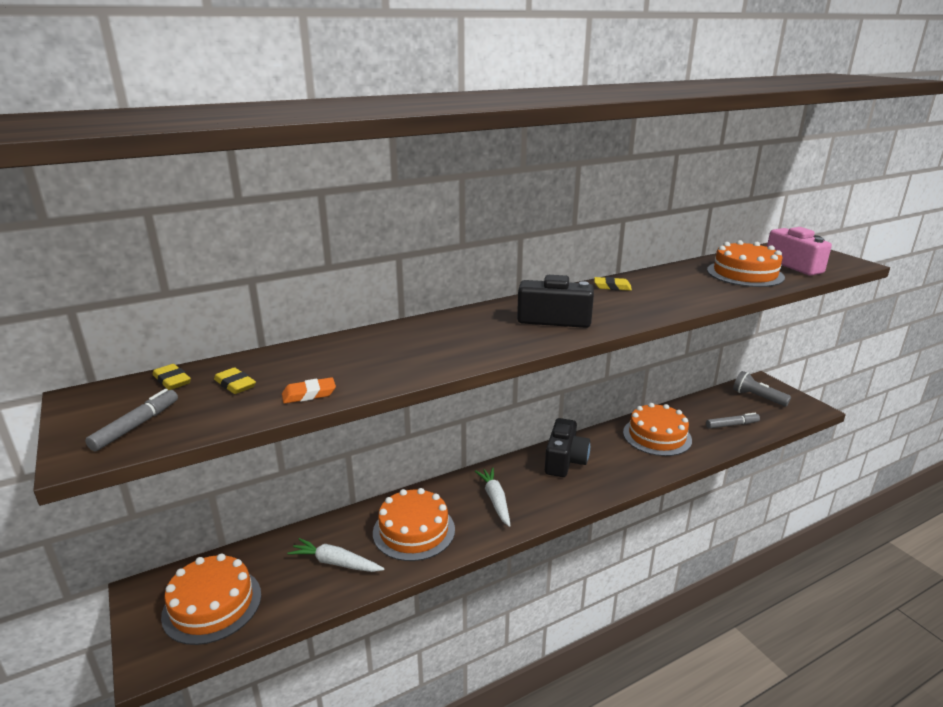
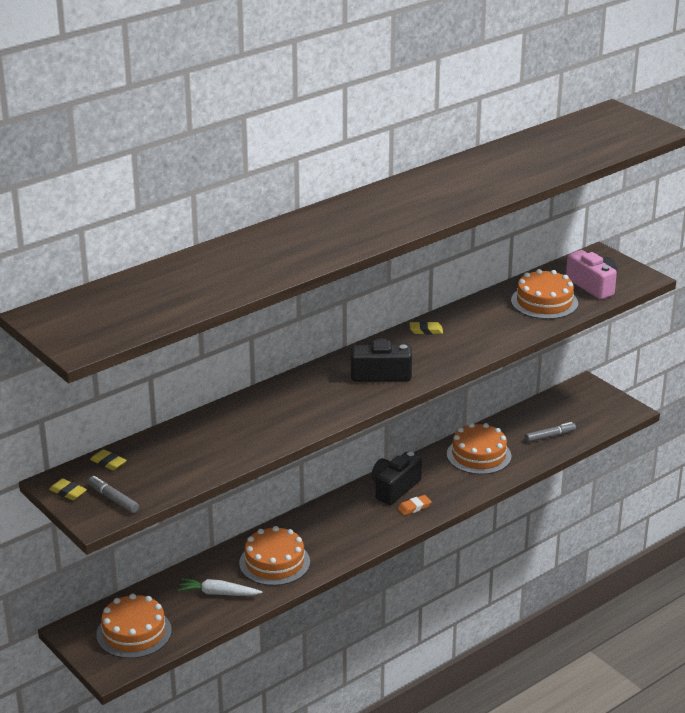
camera: 10 degrees left, 5 degrees up
grey marker [85,389,178,451] -> grey marker turned 60 degrees counterclockwise [88,476,139,513]
yellow eraser [214,367,256,394] -> yellow eraser moved to [49,479,87,500]
orange eraser [282,377,336,404] -> orange eraser moved to [397,495,432,516]
white carrot [475,467,511,527] -> none
black camera [545,418,590,477] -> black camera turned 150 degrees counterclockwise [371,451,422,505]
grey flashlight [733,371,791,406] -> none

